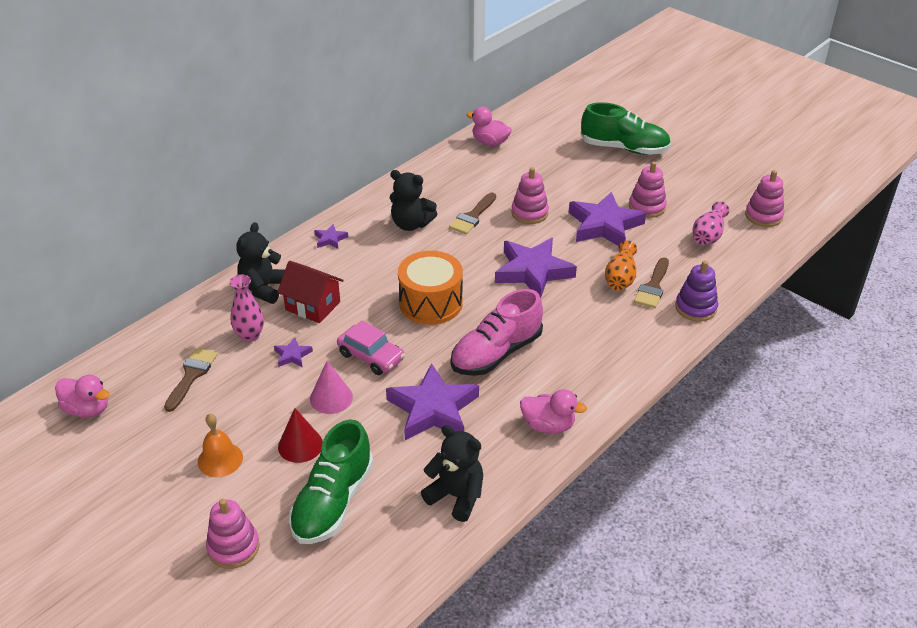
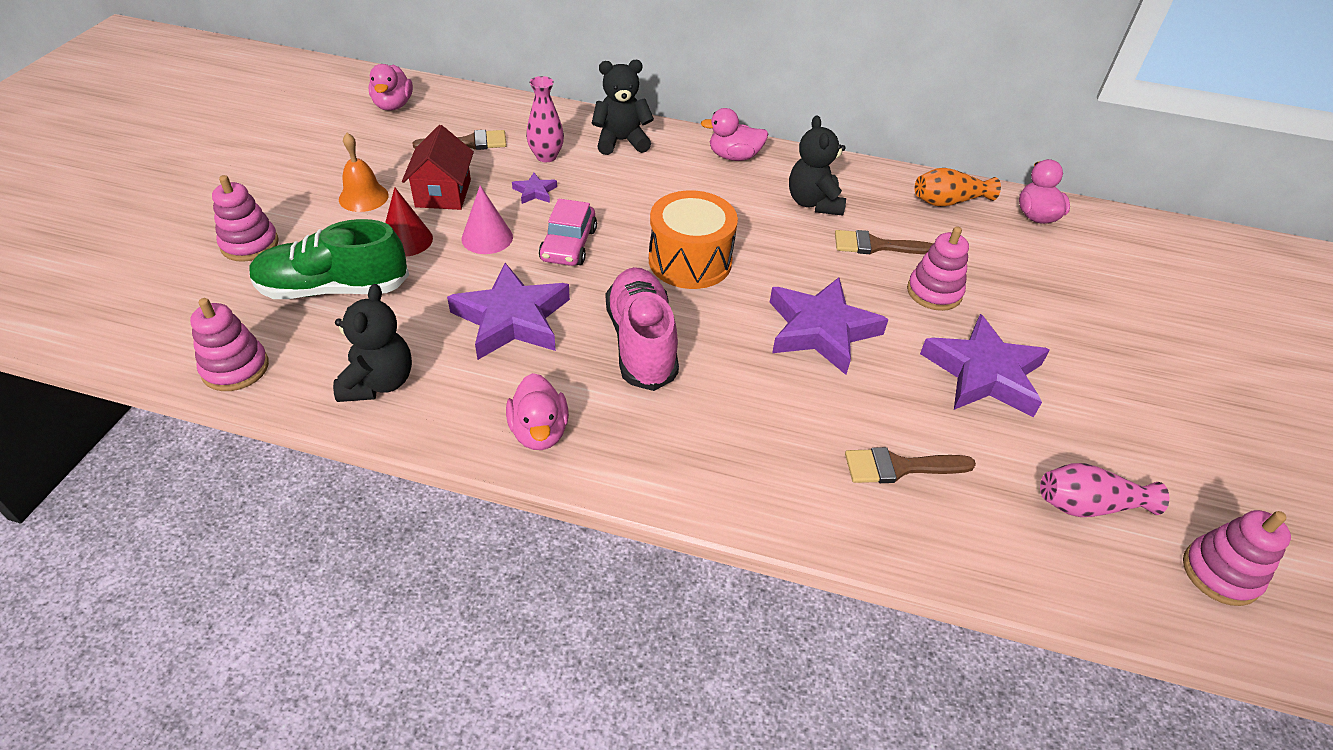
camera: 60 degrees right, 5 degrees up
red house [277,261,344,323] -> red house moved to [402,125,474,210]
purple star [314,224,348,249] -> pink duck [701,108,768,161]
pink shoe [451,289,543,376] -> pink shoe turned 60 degrees clockwise [606,267,679,391]
green shoe [581,102,671,155] -> none
orange vase [605,241,637,291] -> orange vase moved to [915,168,1001,207]
pink stacking toy [629,161,667,218] -> pink stacking toy moved to [190,298,269,391]
purple stacking toy [675,261,718,322] -> none

